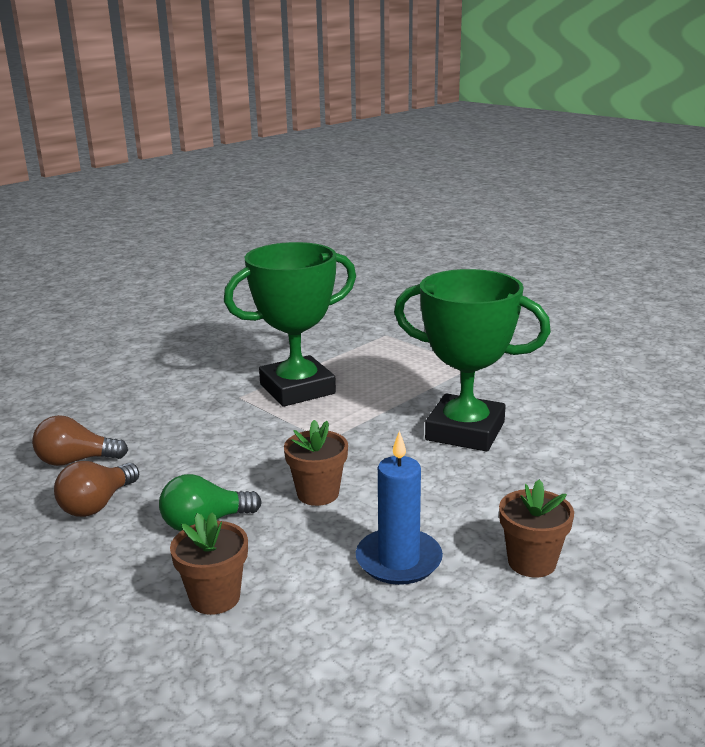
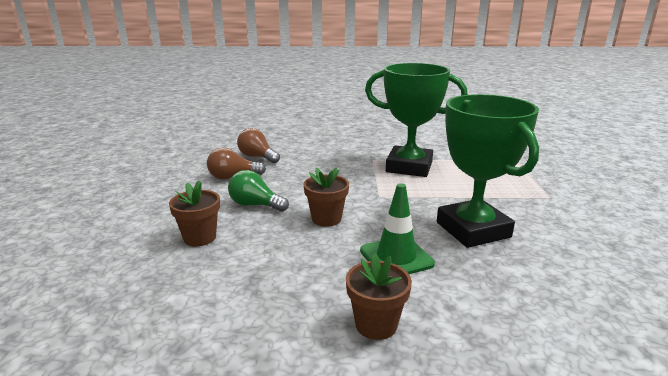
camera: 45 degrees right, 0 degrees up
blue candle [356,431,443,585] -> none
none -> green traffic cone [360,183,435,274]

